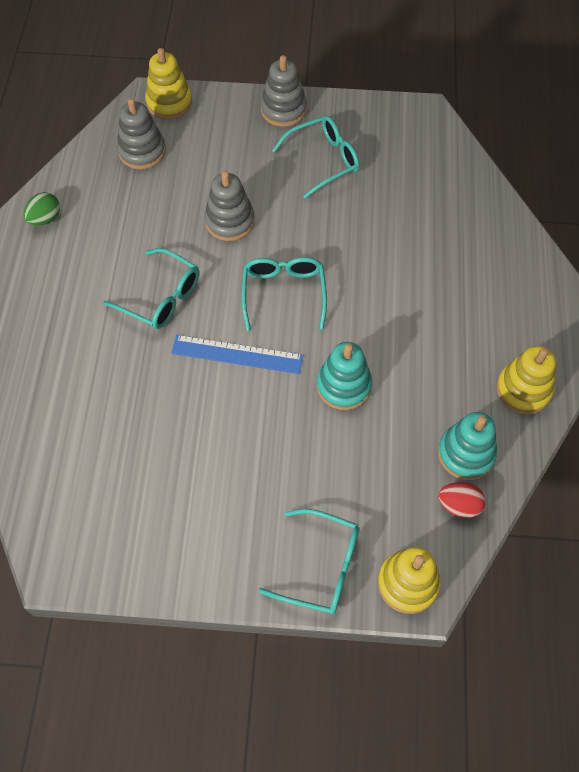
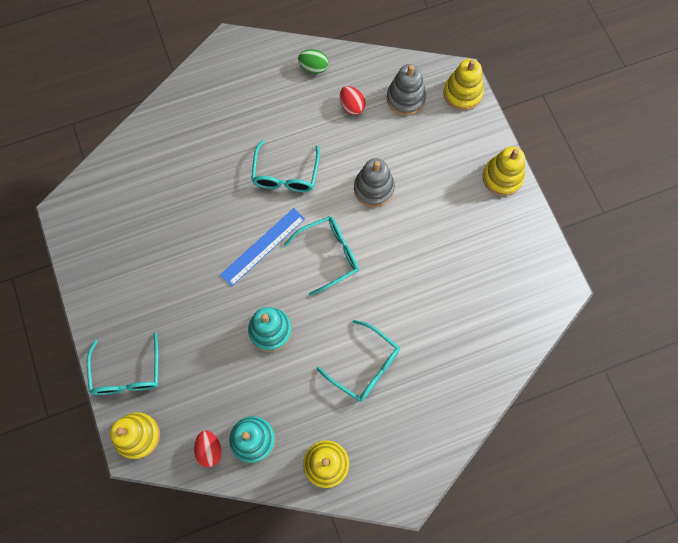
camera: 65 degrees right, 10 degrees up
blue ruler [171,335,303,374] -> blue ruler turned 60 degrees clockwise [220,208,305,287]
grey stacking toy [260,55,307,127] -> yellow stacking toy [483,146,525,196]
turquoise glasses [272,116,359,198] -> turquoise glasses moved to [317,320,400,402]
none -> red egg [340,86,366,115]

